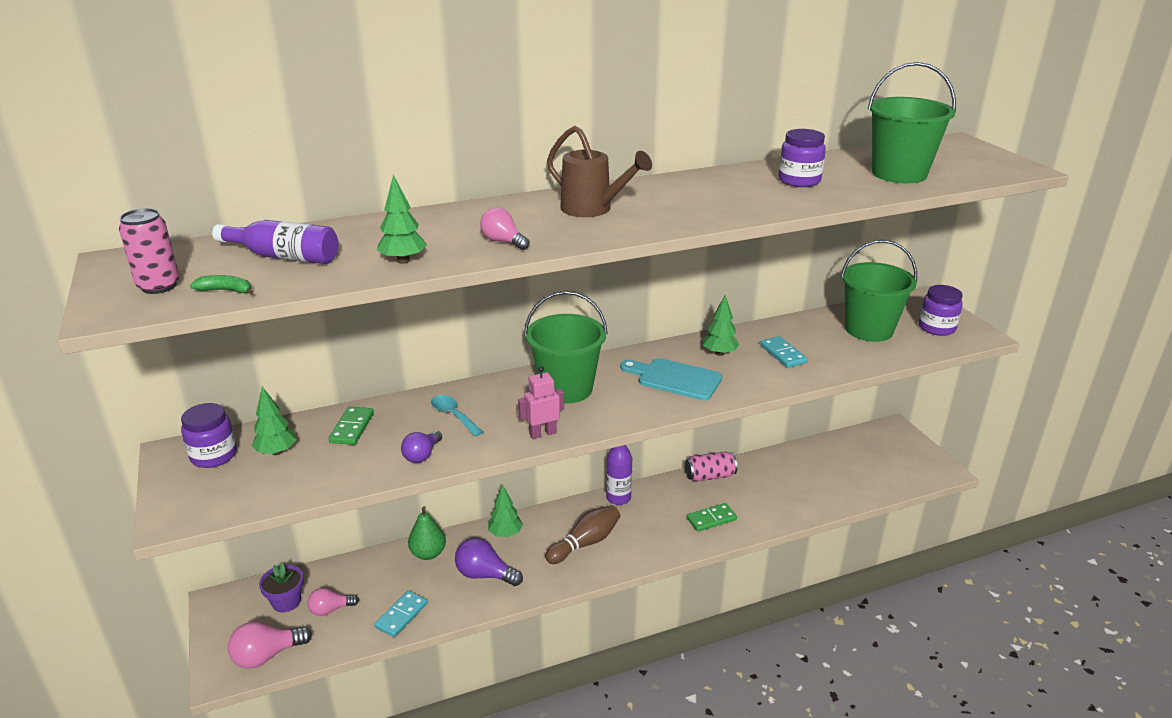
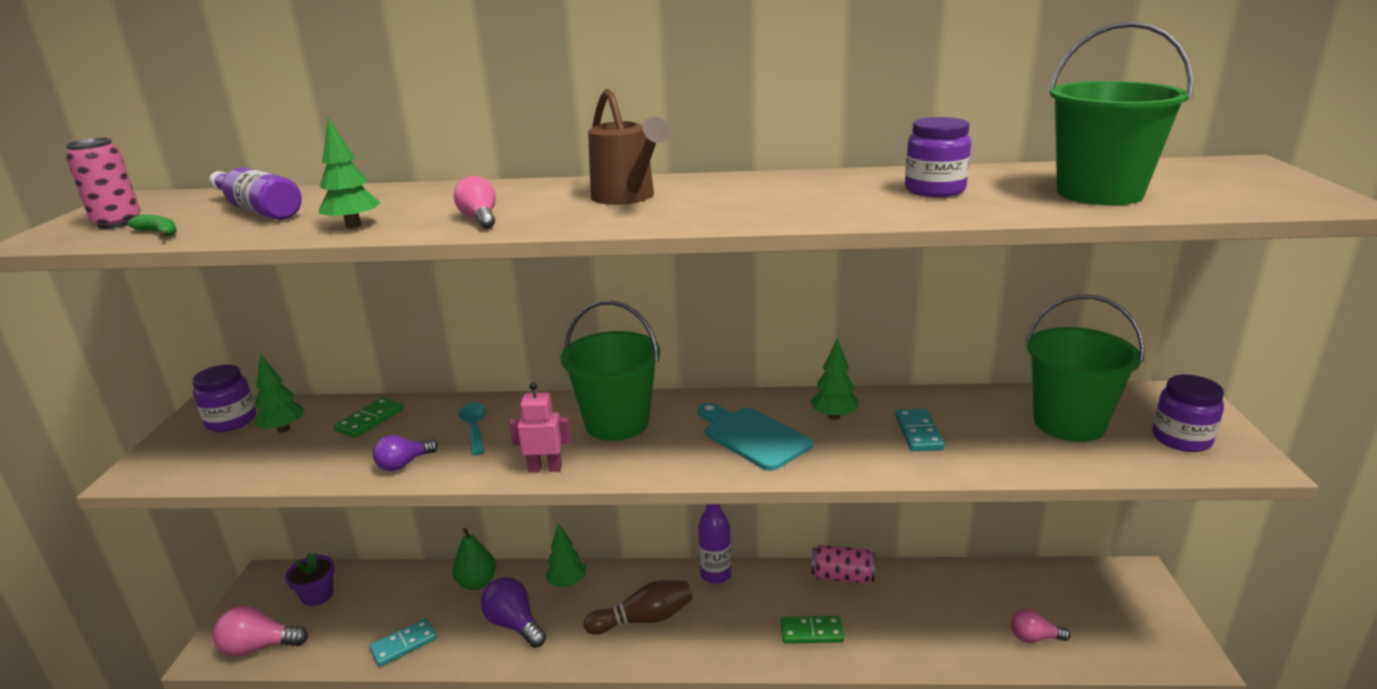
camera: 25 degrees right, 5 degrees down
pink light bulb [308,588,359,616] -> pink light bulb moved to [1011,609,1071,643]

